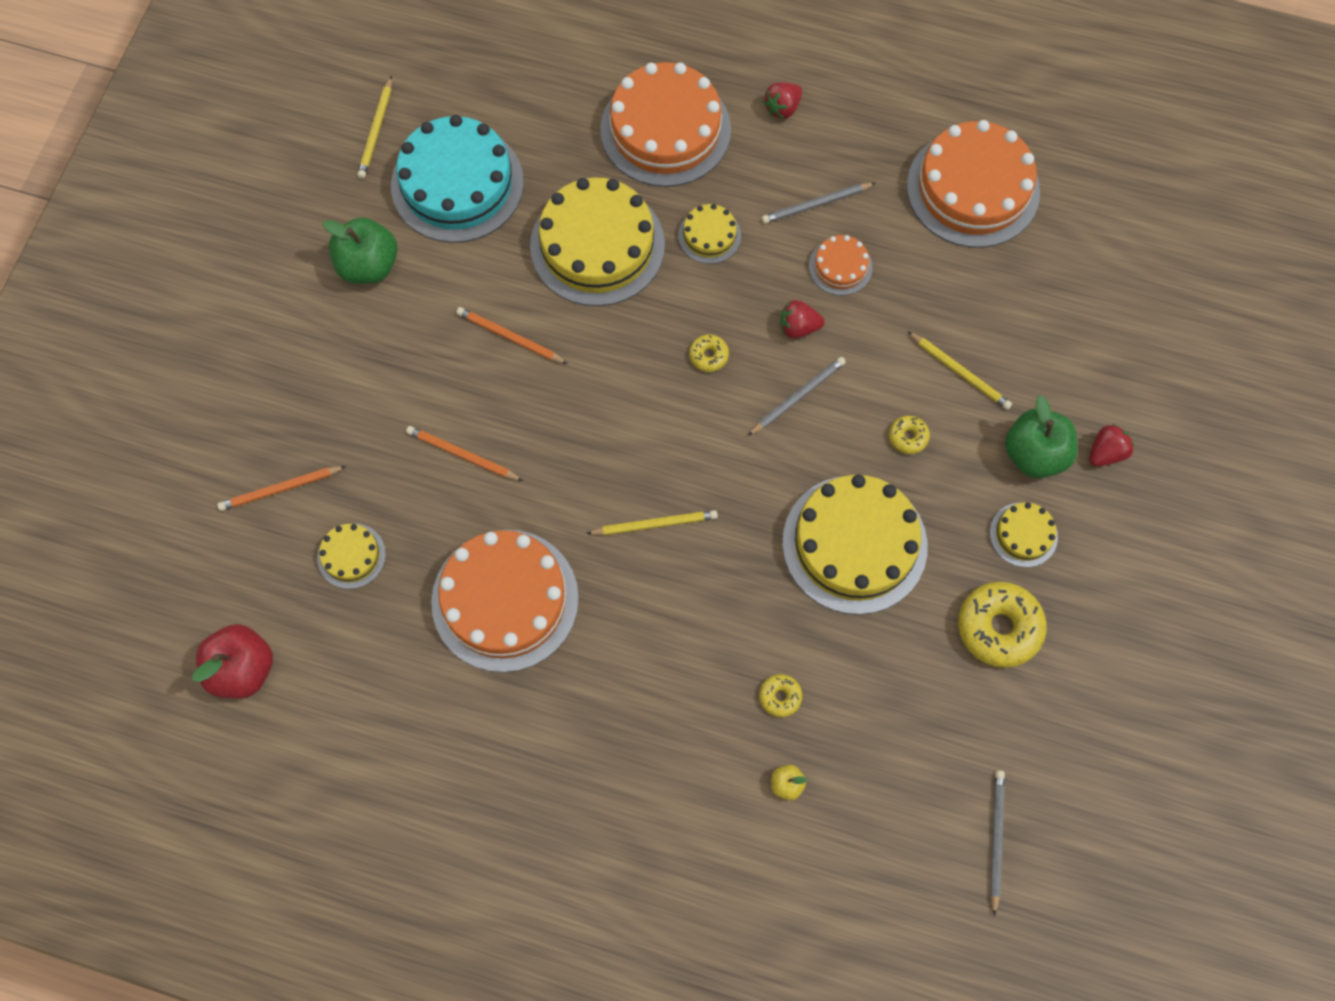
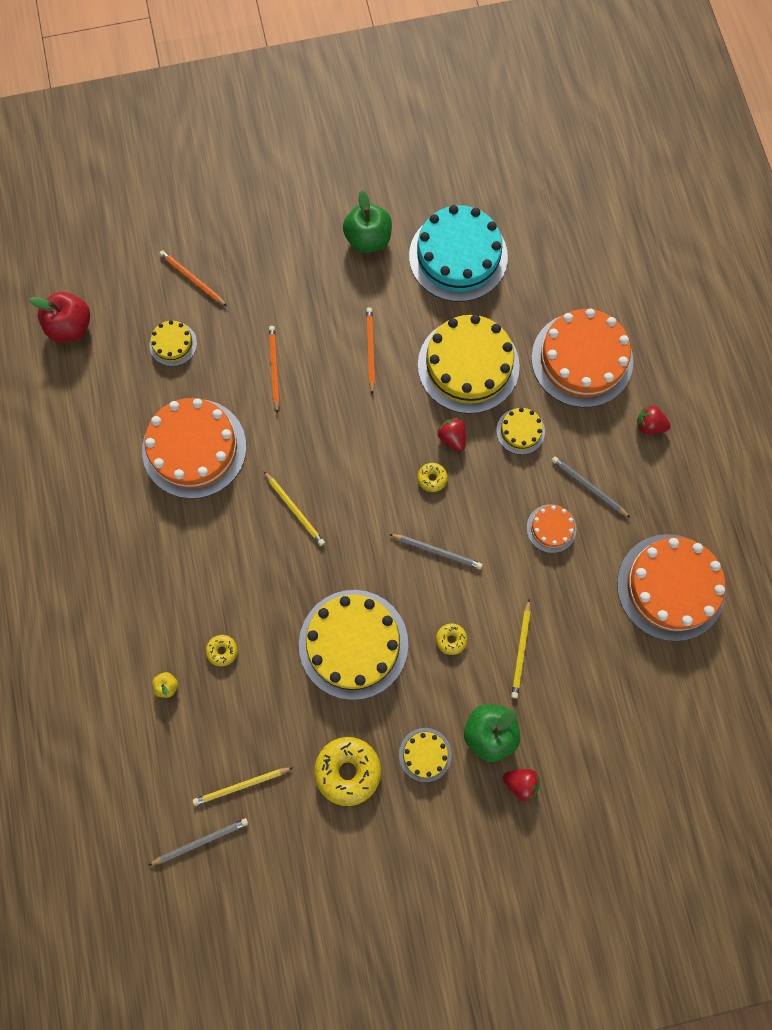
camera: 60 degrees right, 5 degrees up
yellow pencil [357,76,392,179] -> yellow pencil moved to [193,767,293,806]
red strawberry [780,300,825,339] -> red strawberry moved to [437,418,466,452]

